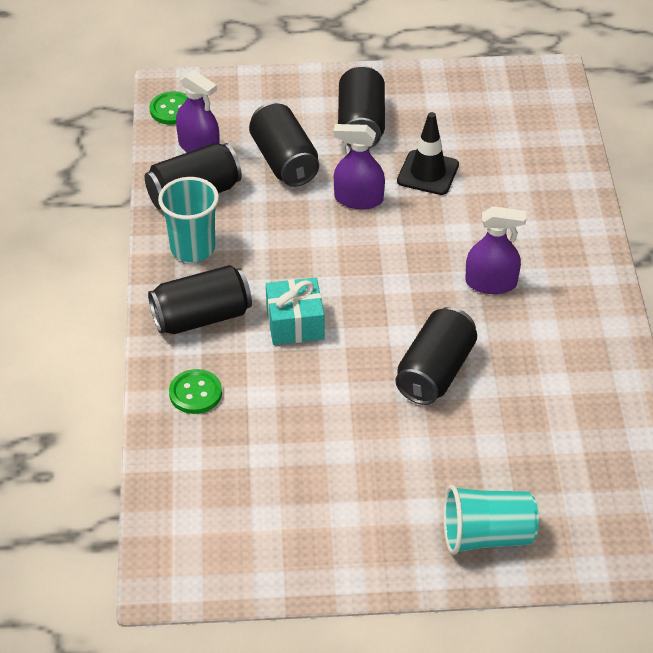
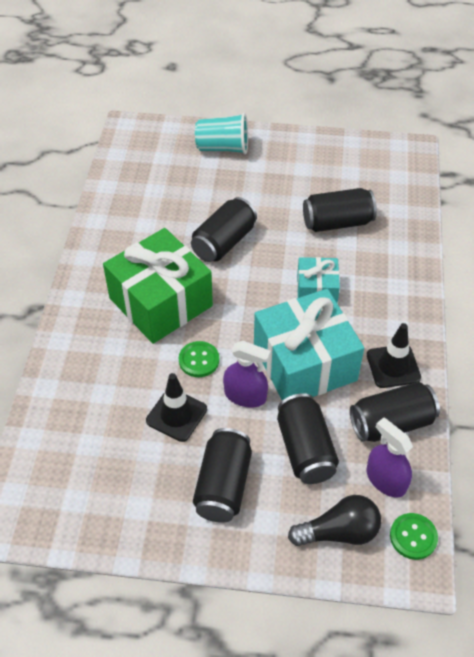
camera: 170 degrees left, 5 degrees up
black can [148,265,252,334] -> black can moved to [303,188,377,232]
turquoise cup [158,177,219,262] -> black traffic cone [367,323,421,388]
green button [169,369,222,414] -> green button moved to [179,341,219,377]
purple spray bottle [465,206,526,294] -> green gift [103,228,213,344]
none -> turquoise gift [254,289,364,401]
none -> black light bulb [288,495,381,546]

